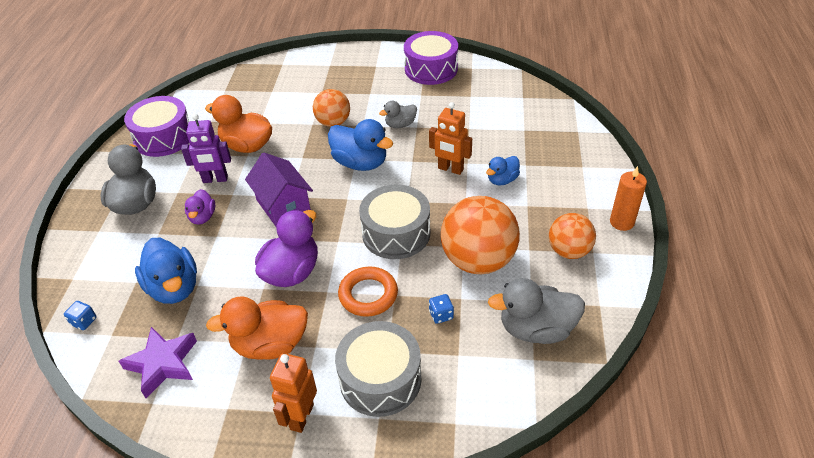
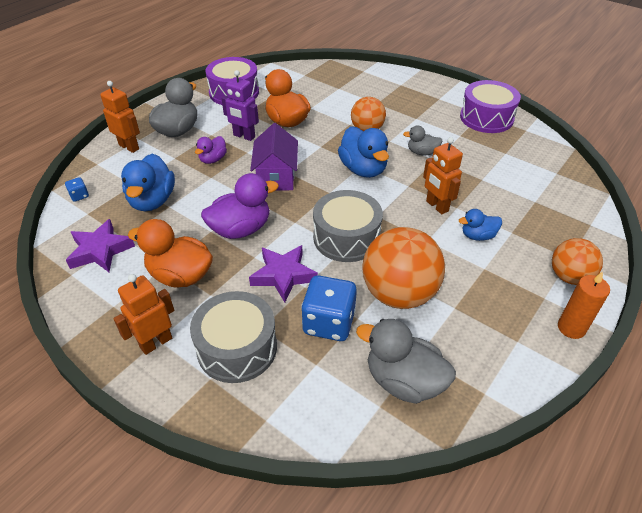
camera: 30 degrees right, 0 degrees up
orange ring [338,267,398,317] -> purple star [249,245,318,302]
blue dice [429,294,454,324] -> blue dice [301,275,357,341], size x2.23
orange ball [549,213,596,259] -> orange ball moved to [552,238,603,285]
none -> orange robot [100,81,140,153]

